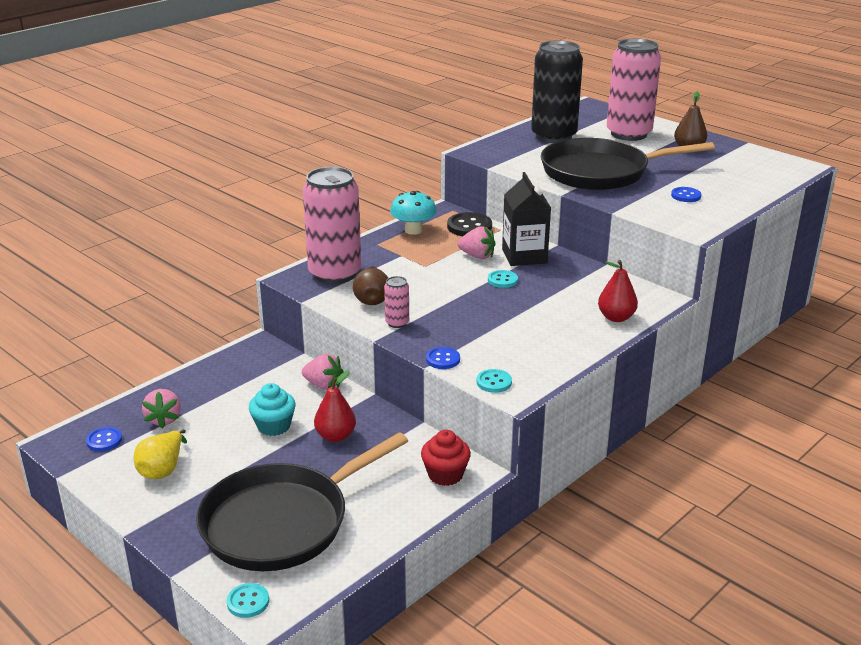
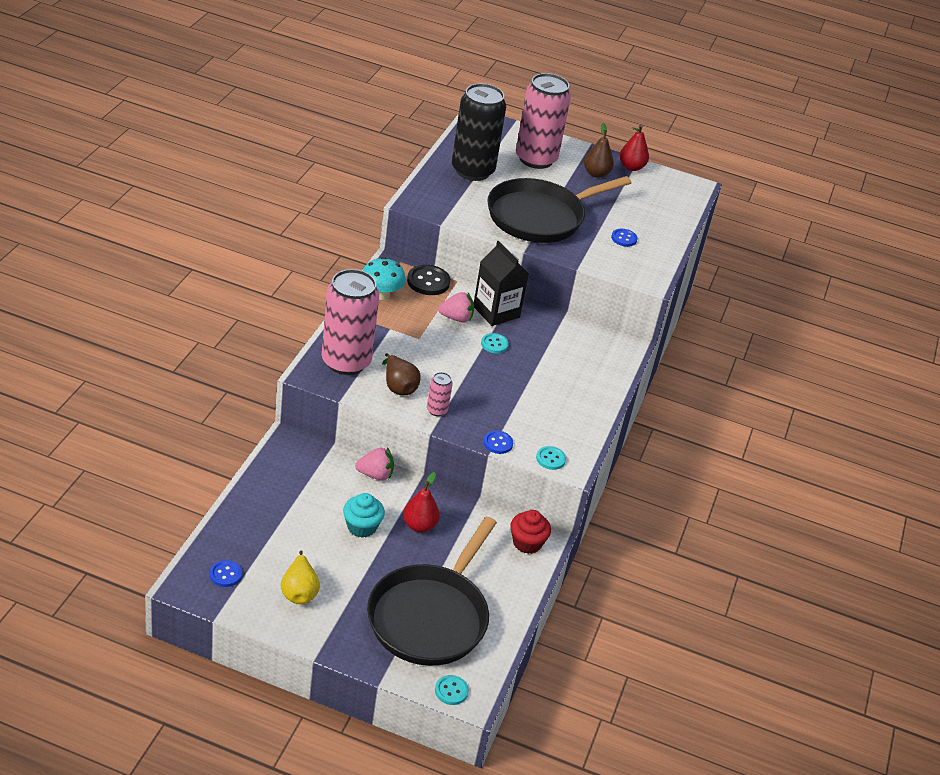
camera: 30 degrees left, 10 degrees up
pink strawberry [142,389,181,429] -> none
red pear [598,260,638,322] -> red pear moved to [620,125,649,171]

